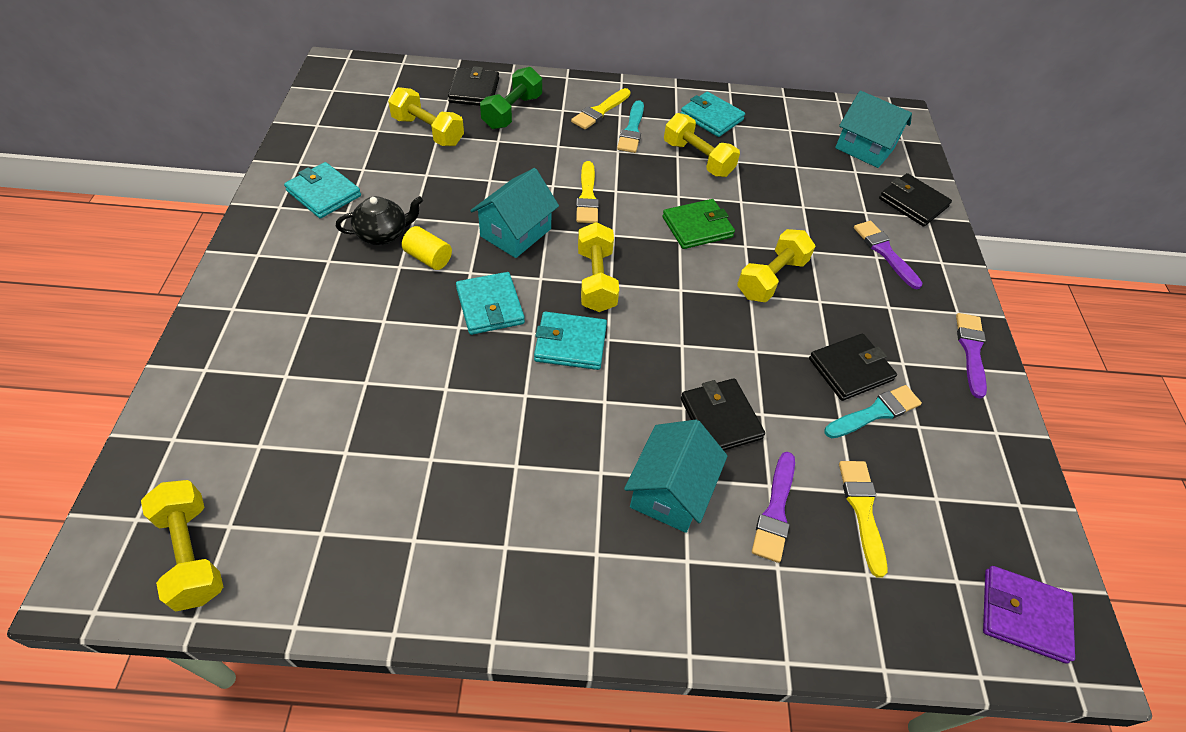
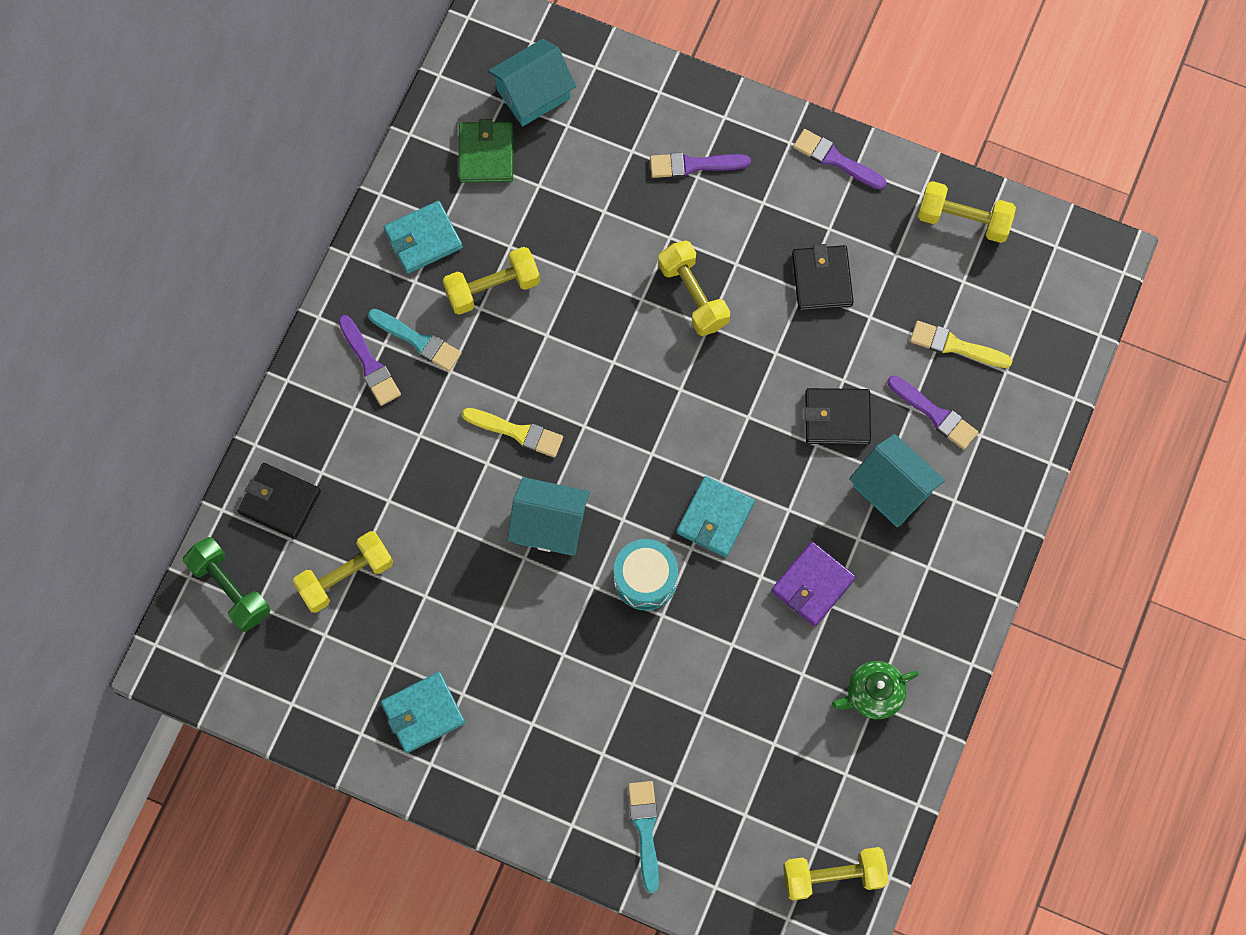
camera: 65 degrees left, 20 degrees up
black teapot [336,196,423,245] -> none
yellow cylinder [402,226,452,270] -> none
turquoise wallet [456,272,525,335] -> turquoise drum [614,539,678,610]
turquoise house [471,168,559,258] -> turquoise house turned 45 degrees counterclockwise [507,477,590,556]
green dumbbell [480,67,542,129] -> green dumbbell moved to [183,537,270,632]
yellow brush [571,88,630,129] -> purple brush [339,315,401,406]
yellow dumbbell [578,222,619,312] -> yellow dumbbell moved to [918,181,1016,243]
green wallet [662,199,735,249] -> green wallet moved to [459,119,513,183]
turquoise brush [824,385,922,438] -> turquoise brush moved to [628,781,659,893]
black wallet [879,173,952,227] -> none
purple wallet [983,566,1075,664] -> purple wallet moved to [771,542,856,626]
none -> green teapot [831,661,919,719]

